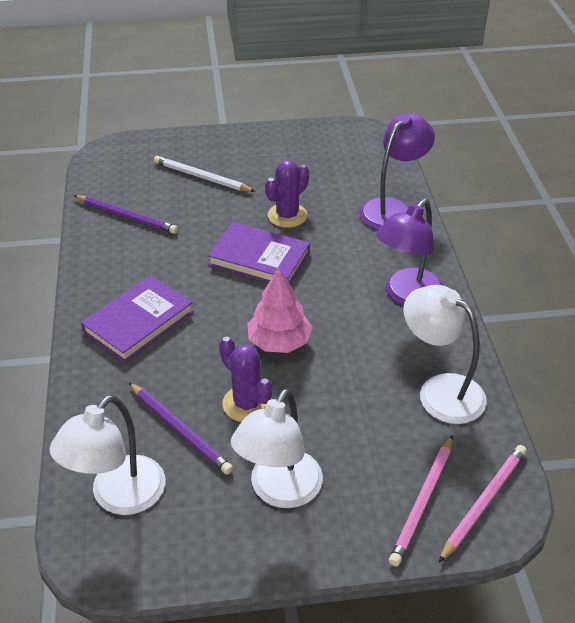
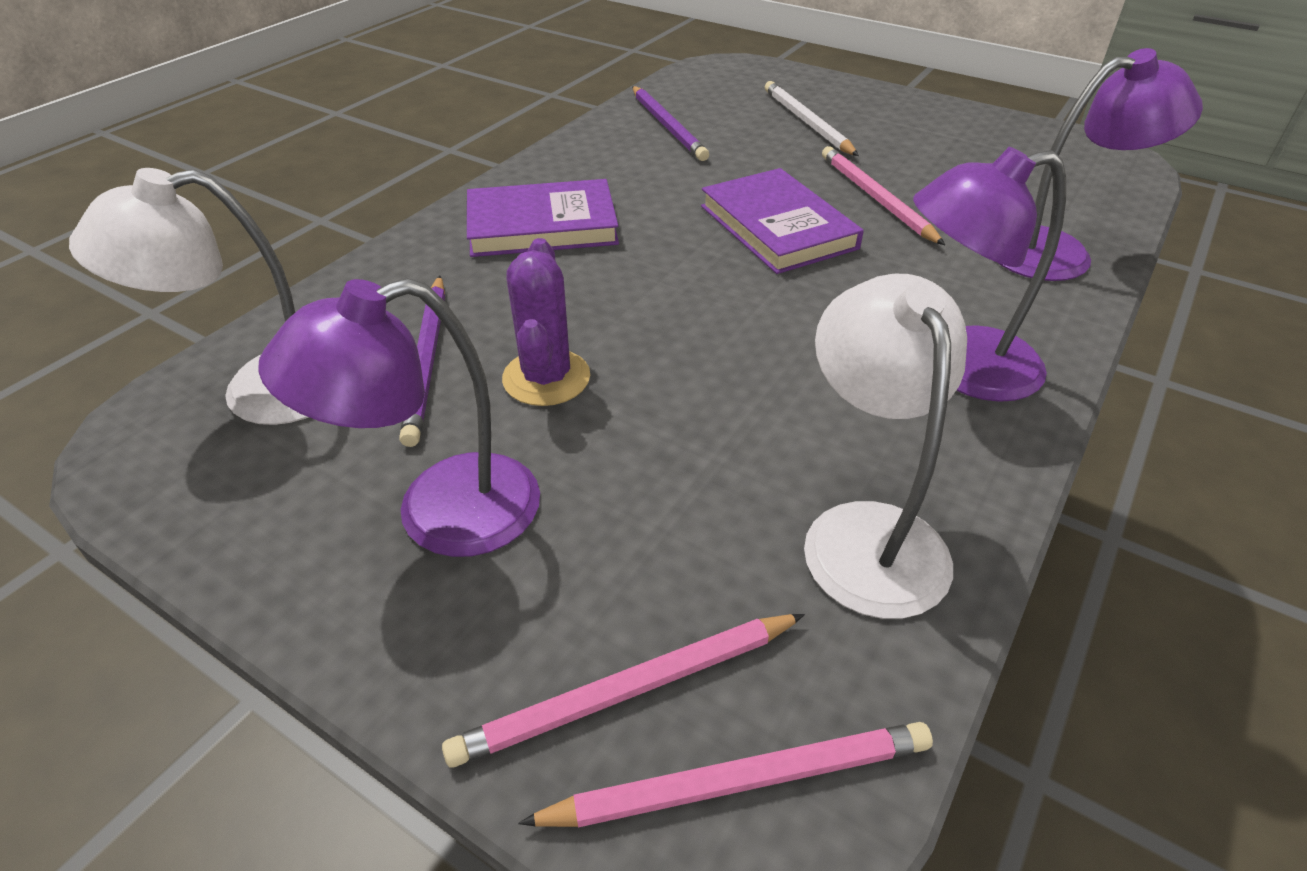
camera: 40 degrees right, 0 degrees up
white lamp [231,388,323,508] -> purple lamp [258,278,540,557]
pink tree [247,267,313,353] -> none
purple cactus [265,160,309,228] -> pink pencil [822,146,945,245]

